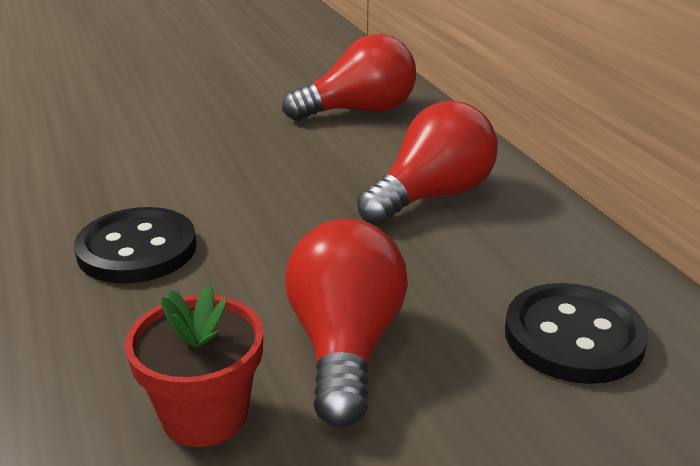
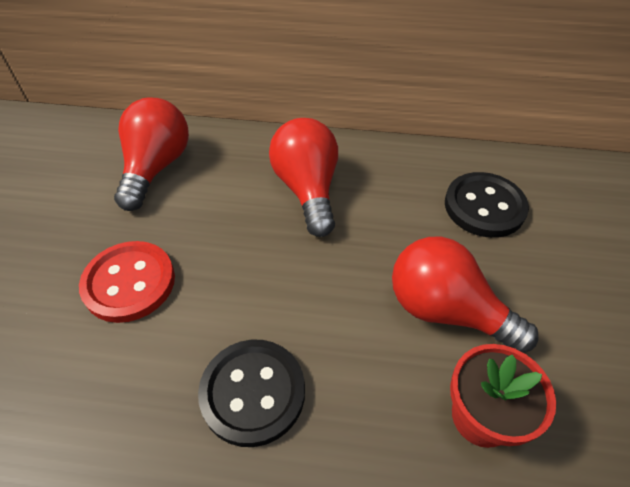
camera: 60 degrees left, 20 degrees up
none -> red button [79,241,175,323]

